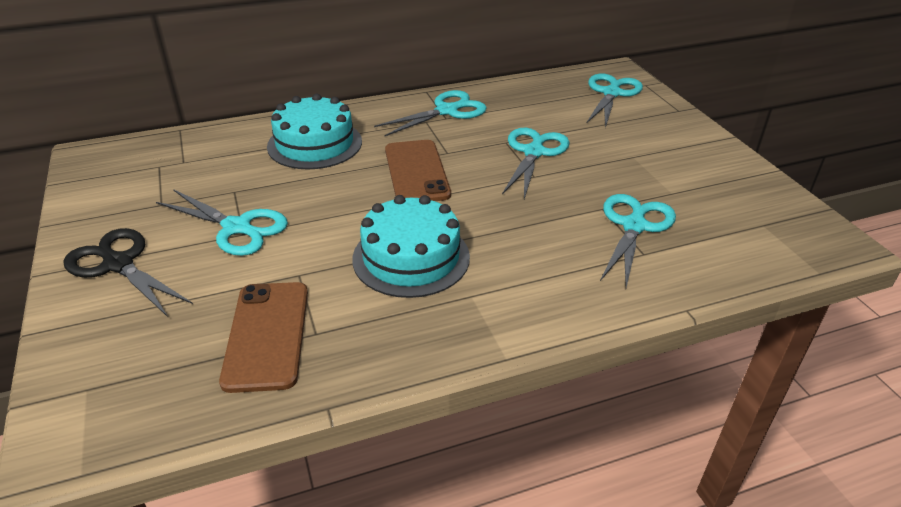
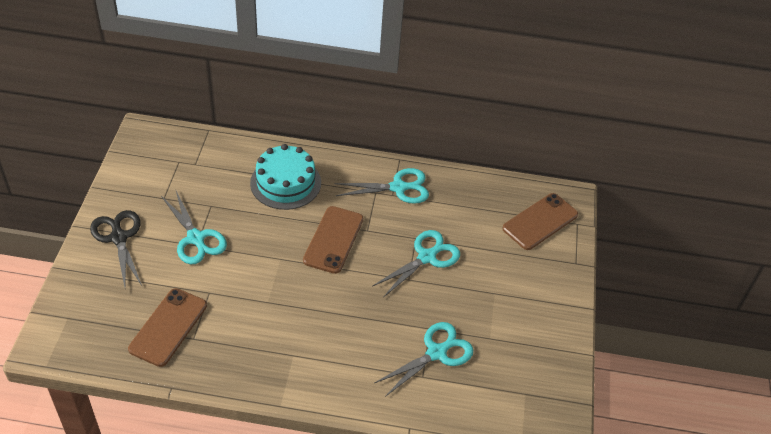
camera: 25 degrees right, 10 degrees up
turquoise cake [352,195,470,298] -> none
turquoise scissors [587,74,643,128] -> brown phone [502,193,578,250]

